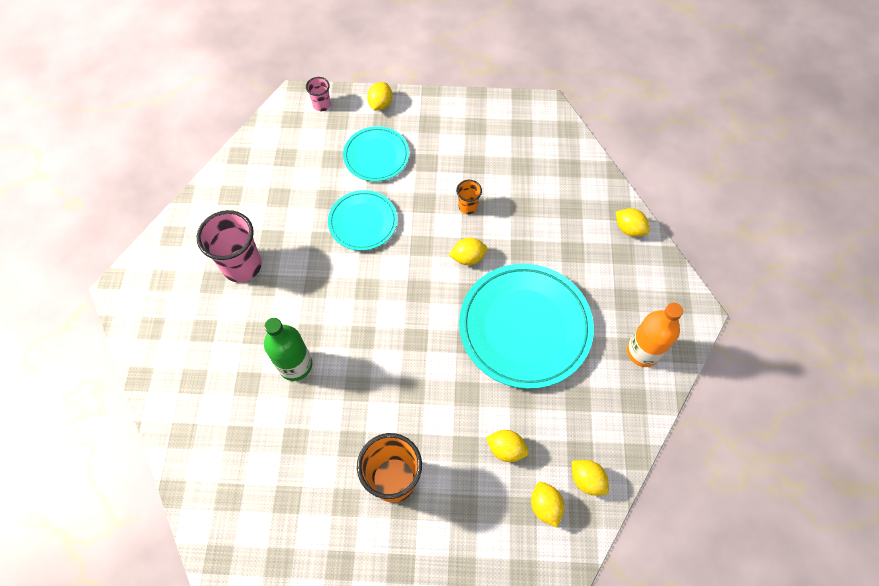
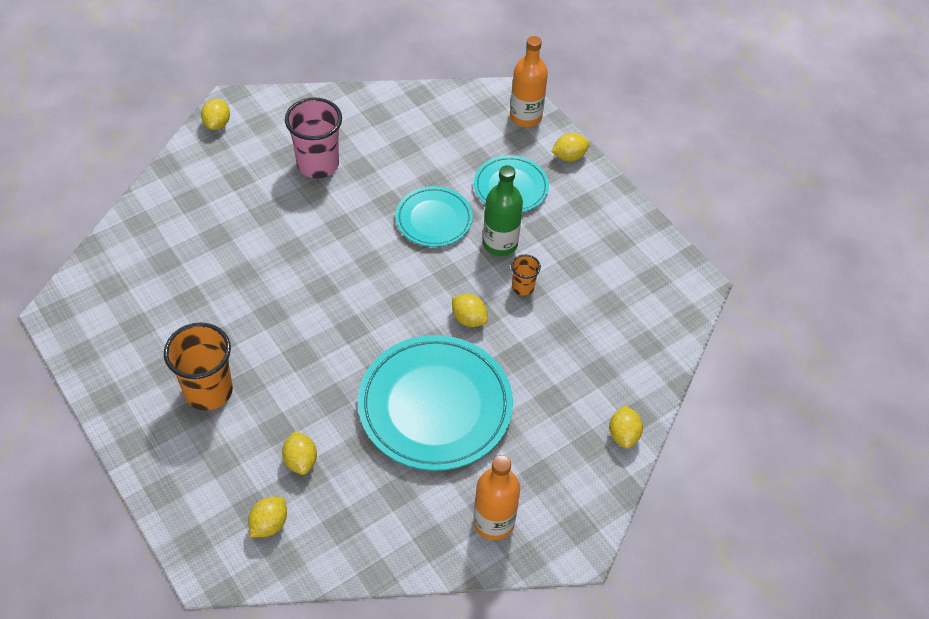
camera: 50 degrees right, 10 degrees down
green bottle [264,318,312,381] -> green bottle moved to [483,165,523,256]
pink cup [306,77,331,111] -> orange bottle [510,36,548,127]
yellow lemon [572,460,609,496] -> yellow lemon moved to [201,99,230,130]

